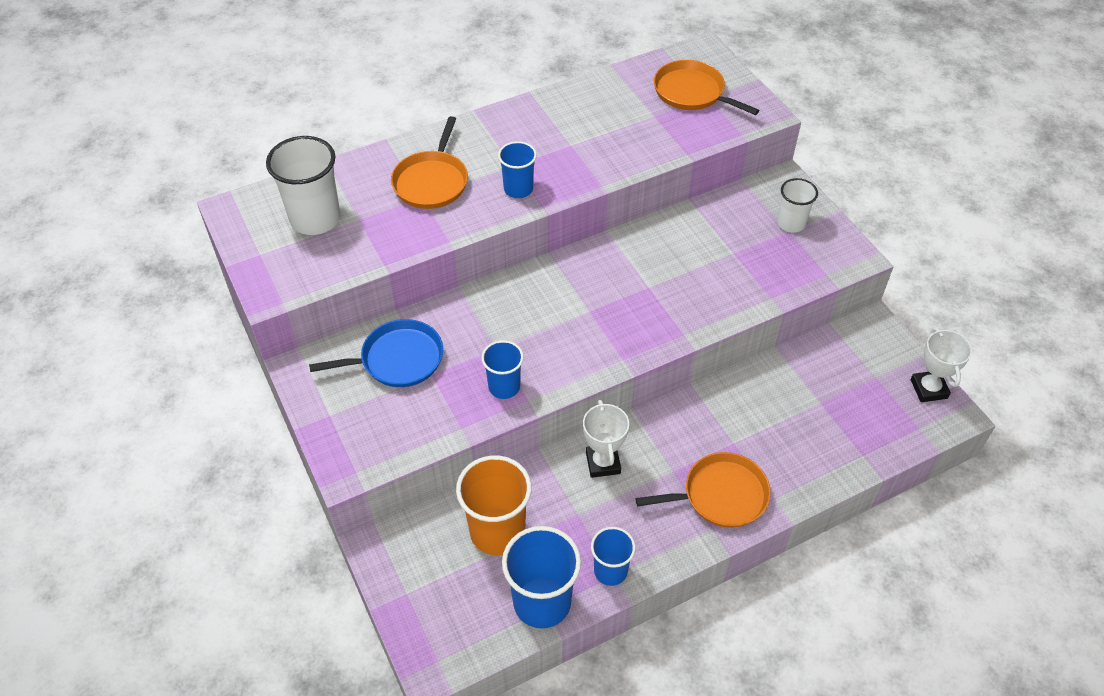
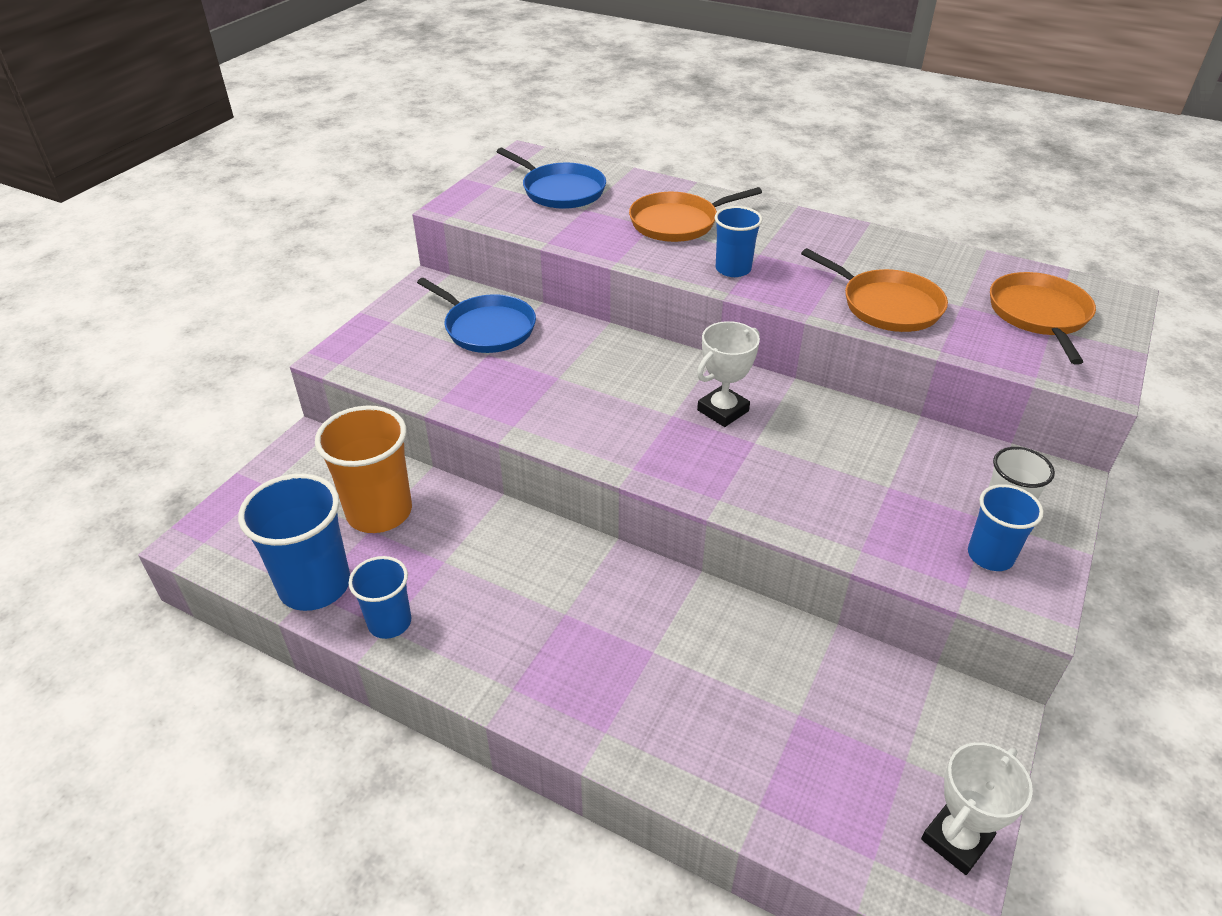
camera: 55 degrees right, 10 degrees down
white cup [266,136,341,235] -> blue pan [497,148,606,209]
blue cup [481,340,524,399] -> blue cup moved to [968,484,1044,571]
white trophy [583,400,629,478] -> white trophy moved to [697,321,760,427]
orange pan [636,452,771,528] -> orange pan moved to [801,248,948,332]

